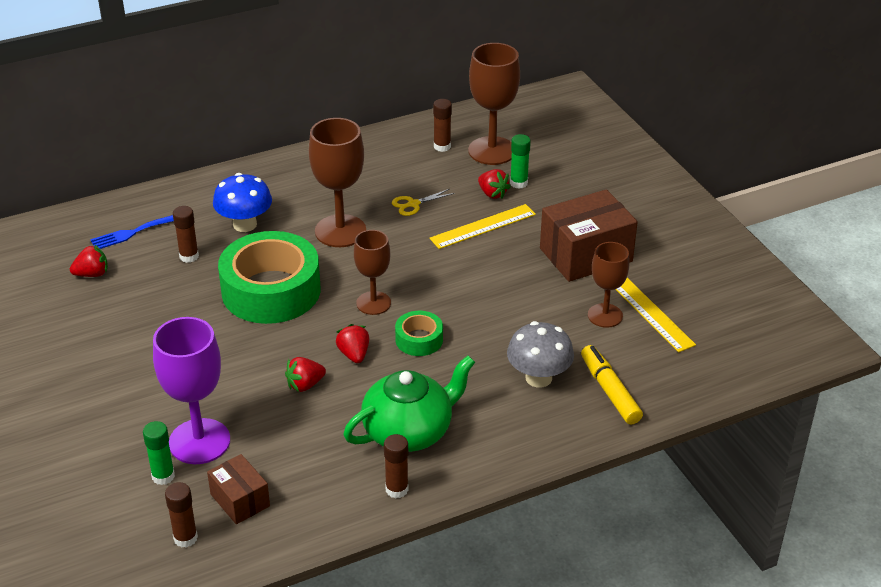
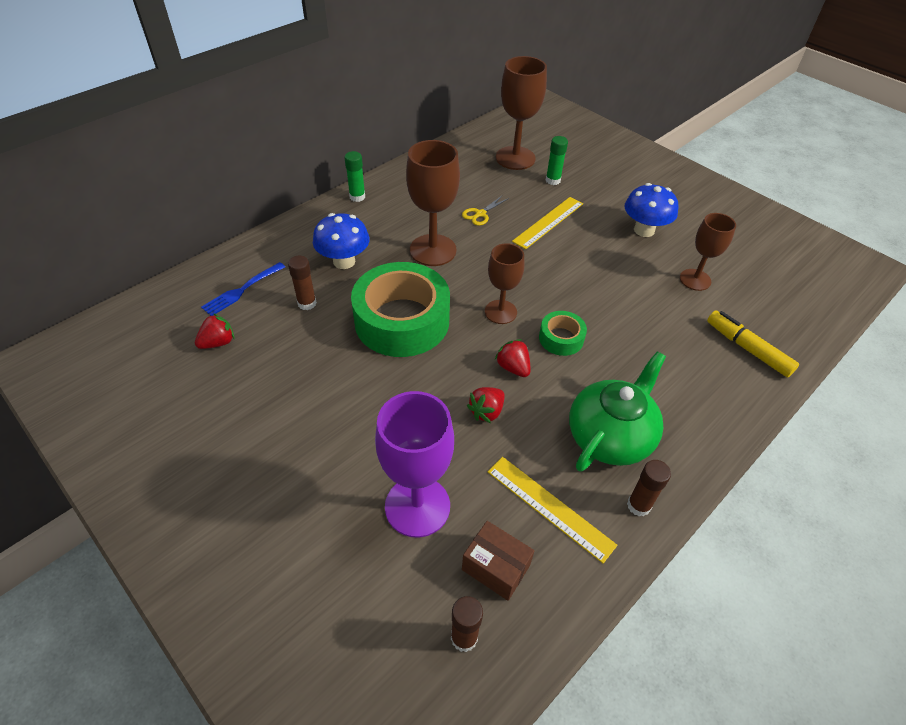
camera: 20 degrees left, 10 degrees up
green glue stick [143,421,175,485] -> green glue stick moved to [344,151,365,202]
brown glue stick [433,99,452,152] -> none
red strawberry [478,169,511,199] -> none
grey mushroom [507,321,574,388] -> none
brown box [540,189,638,282] -> blue mushroom [624,183,678,237]
yellow ruler [615,278,696,352] -> yellow ruler moved to [488,457,618,563]

